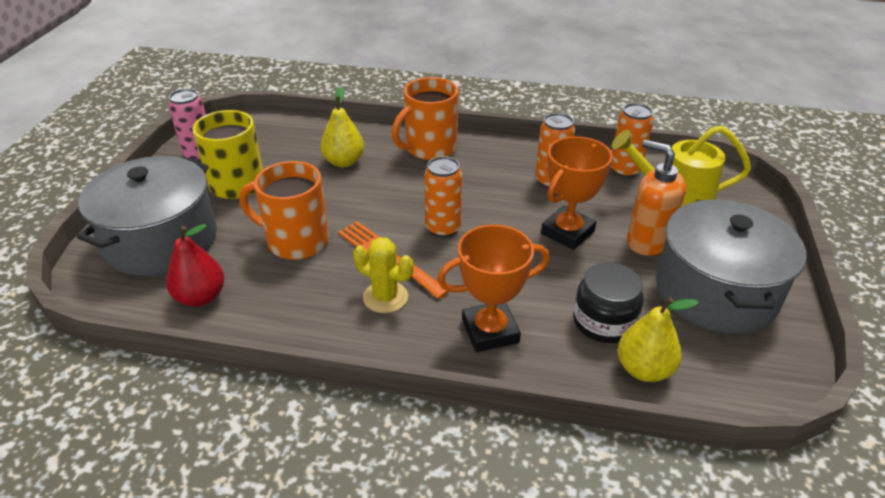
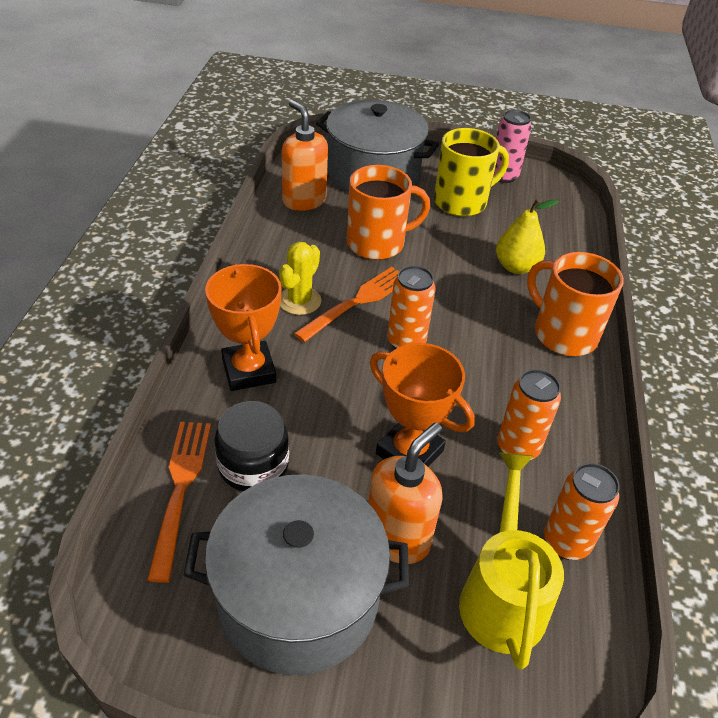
camera: 85 degrees right, 5 degrees up
red pear [166,224,225,307] -> orange soap dispenser [282,100,328,211]
orange mug [239,161,329,260] -> orange mug turned 60 degrees clockwise [347,165,430,260]
yellow pear [617,297,699,382] -> orange fork [147,422,211,583]

